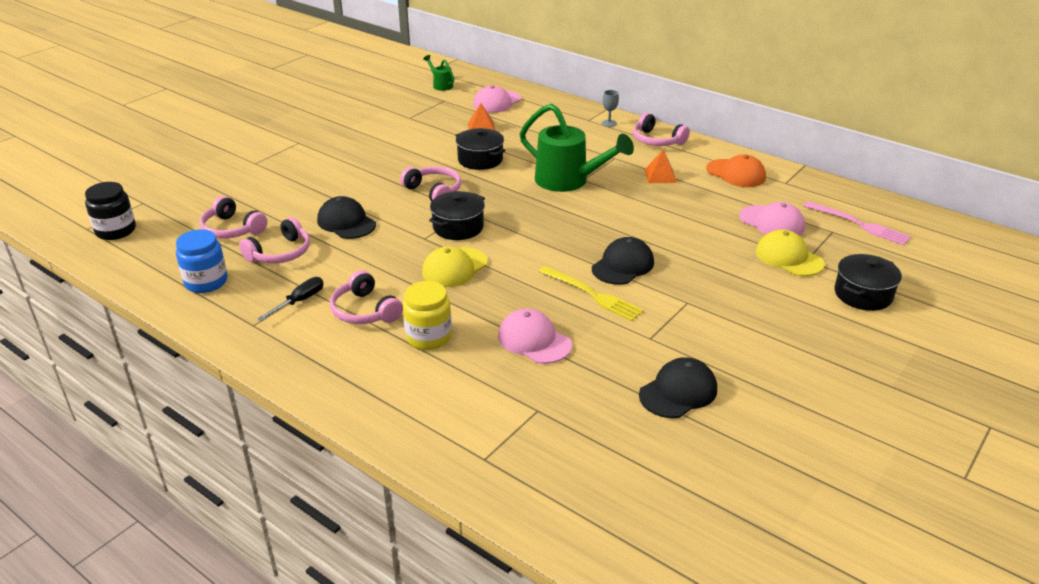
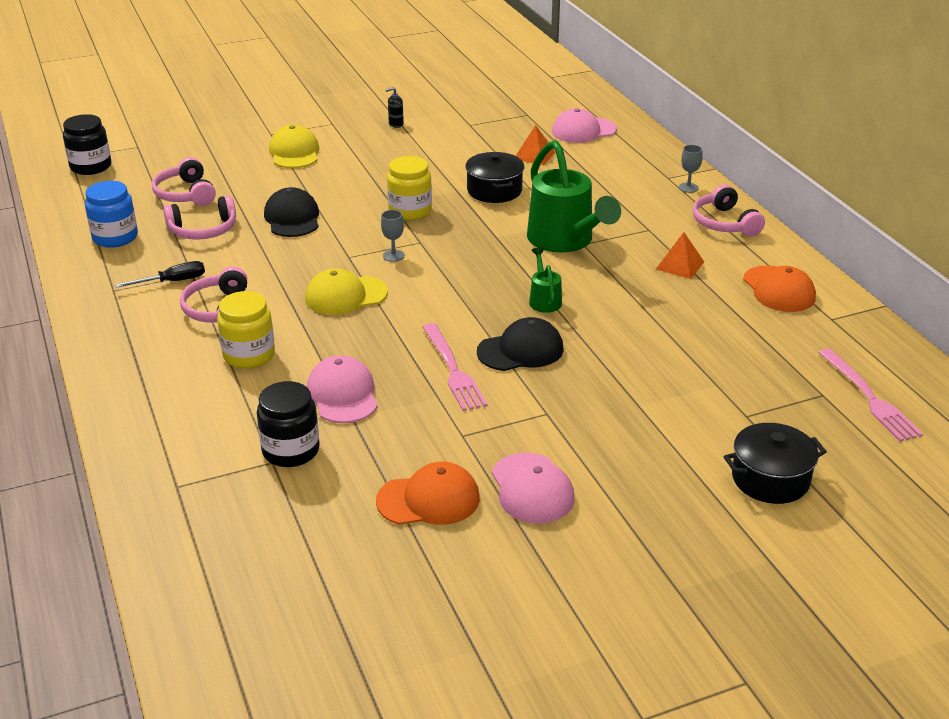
camera: 30 degrees right, 0 degrees up
pink headphones [400,166,461,201] -> yellow jar [387,156,432,221]
green watering can [423,55,454,91] -> green watering can moved to [529,247,562,313]
black pot [429,191,485,240] -> grey goblet [381,210,405,262]
yellow fork [539,266,644,321] -> pink fork [423,323,487,411]
black cap [639,357,717,418] -> orange cap [376,462,480,525]
pink cap [739,202,805,236] -> pink cap moved to [492,453,575,524]
yellow cap [756,230,825,276] -> yellow cap moved to [269,125,319,168]
none -> black jar [257,381,320,467]
none -> black soap dispenser [385,87,404,128]

